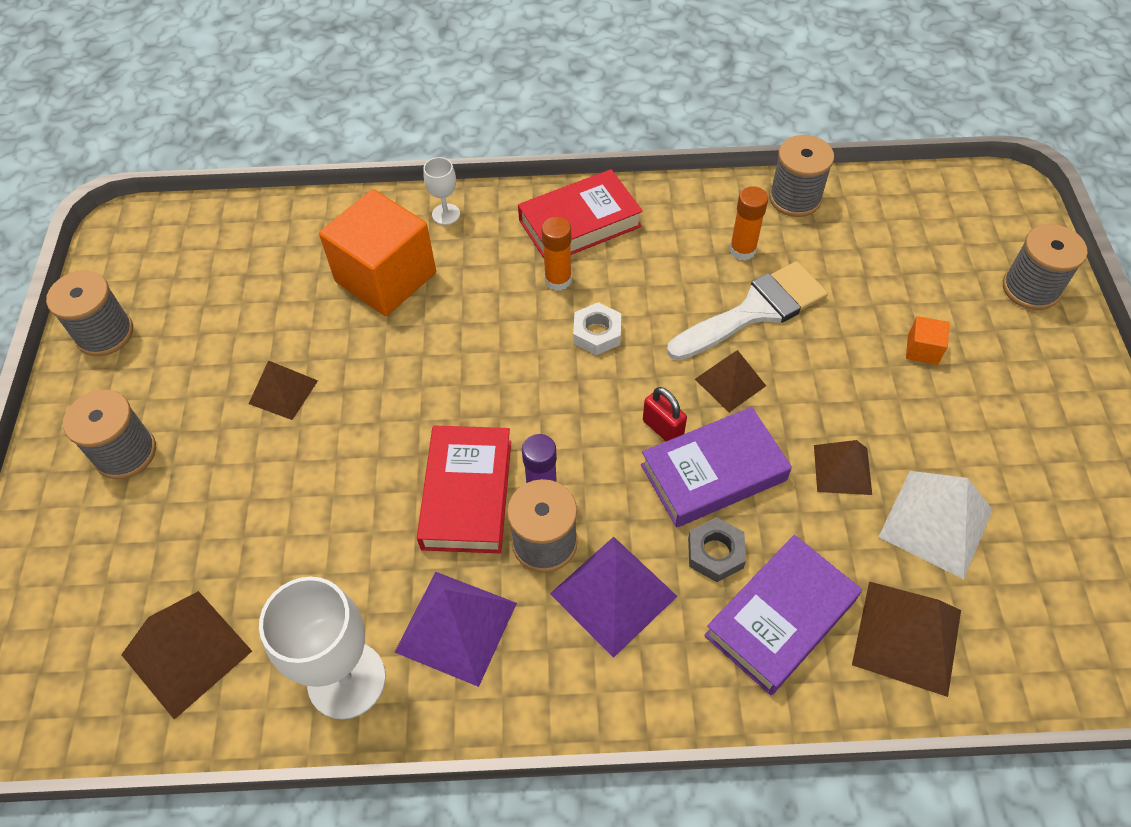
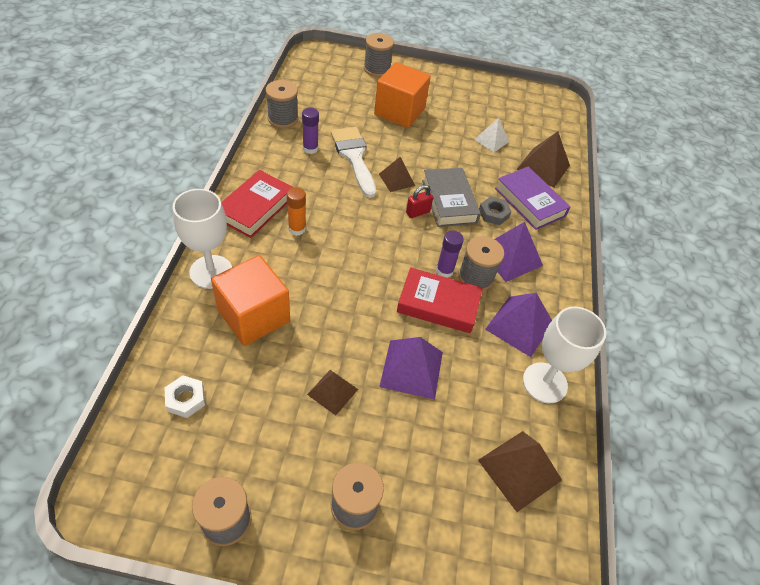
camera: 85 degrees left, 5 degrees down
white goblet [423,157,460,225] -> white goblet [173,189,232,289], size x2.06
red book [518,169,643,258] -> red book turned 45 degrees clockwise [221,170,293,238]
white nut [573,302,621,355] -> white nut moved to [164,375,205,418]
purple book [641,407,792,527] -> grey book [422,168,481,227]
orange glue stick [730,186,768,261] -> purple glue stick [302,108,319,154]
brown pyramid [814,440,872,495] -> none
white pyramid [879,471,993,579] -> white pyramid [474,118,509,152], size x0.64
orange cube [906,316,949,365] -> orange cube [374,62,431,128], size x2.47
none -> purple pyramid [379,337,443,400]

